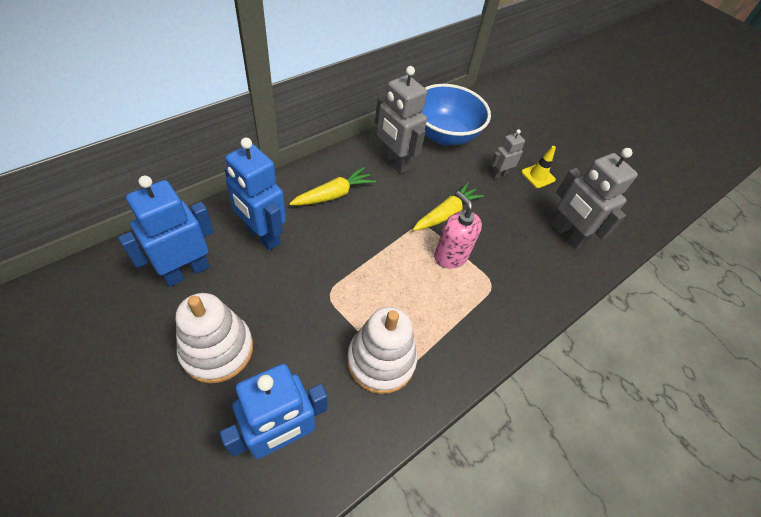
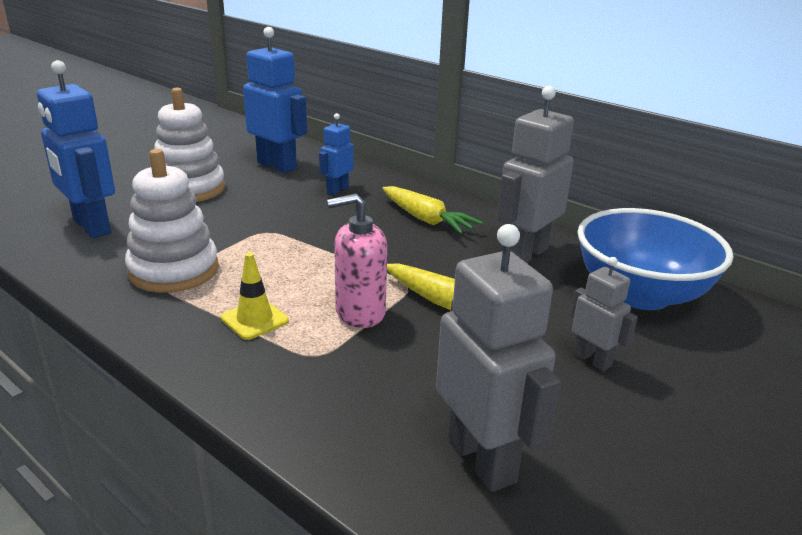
camera: 85 degrees right, 25 degrees down
blue robot [225,138,286,250] -> blue robot [319,113,354,195], size x0.55
pink soap dispenser [434,191,482,269] -> pink soap dispenser turned 150 degrees counterclockwise [327,193,387,328]
yellow traffic cone [521,146,556,188] -> yellow traffic cone moved to [221,252,289,340]
grey robot [552,148,638,250] -> grey robot turned 105 degrees clockwise [436,224,561,492]

